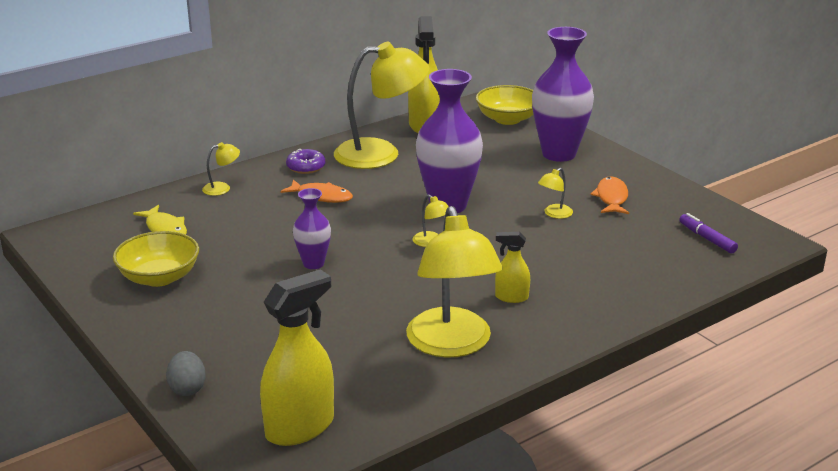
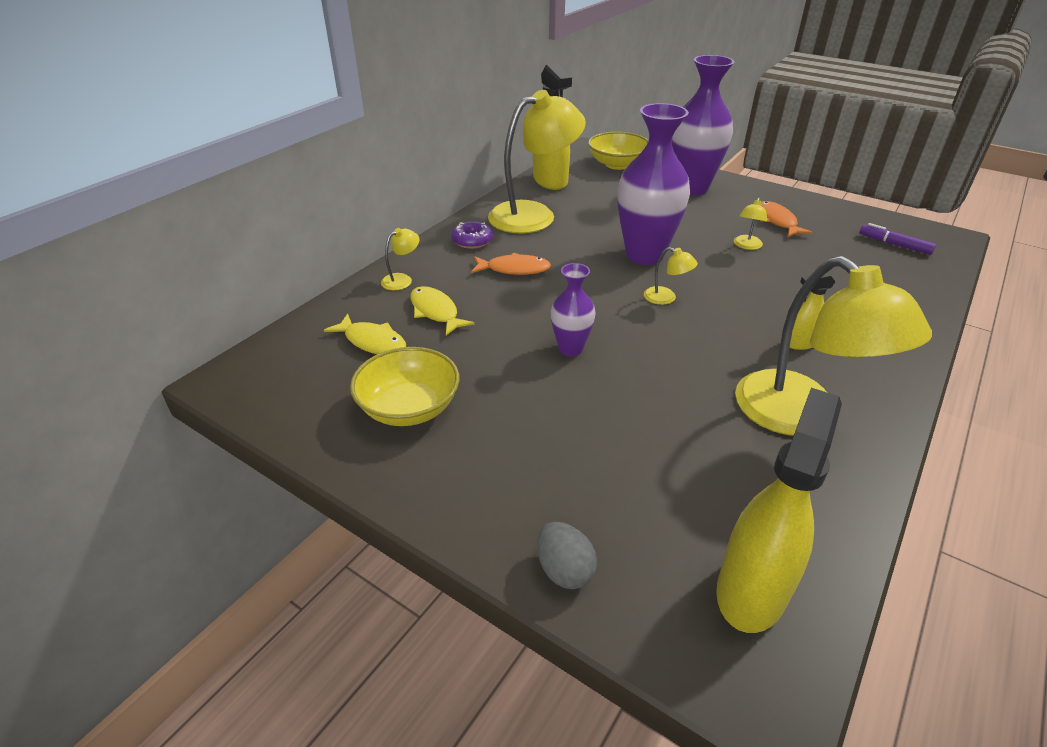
camera: 20 degrees left, 10 degrees up
none -> yellow fish [410,286,475,336]

